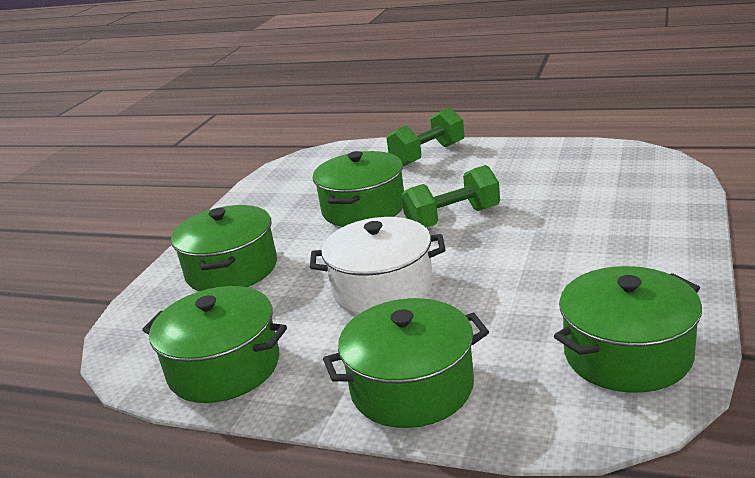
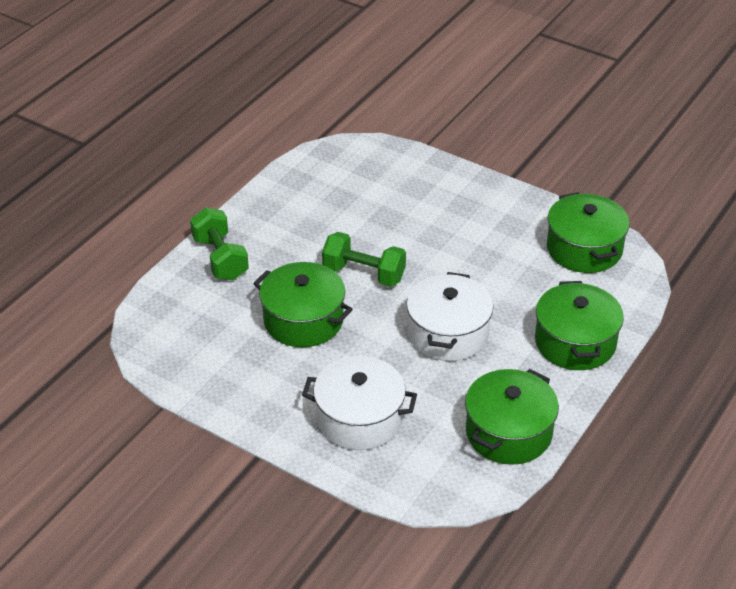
camera: 80 degrees left, 15 degrees up
green pot [171,205,277,291] -> white pot [302,356,417,450]
green dumbbell [401,165,500,227] -> green dumbbell turned 60 degrees counterclockwise [322,232,406,287]

